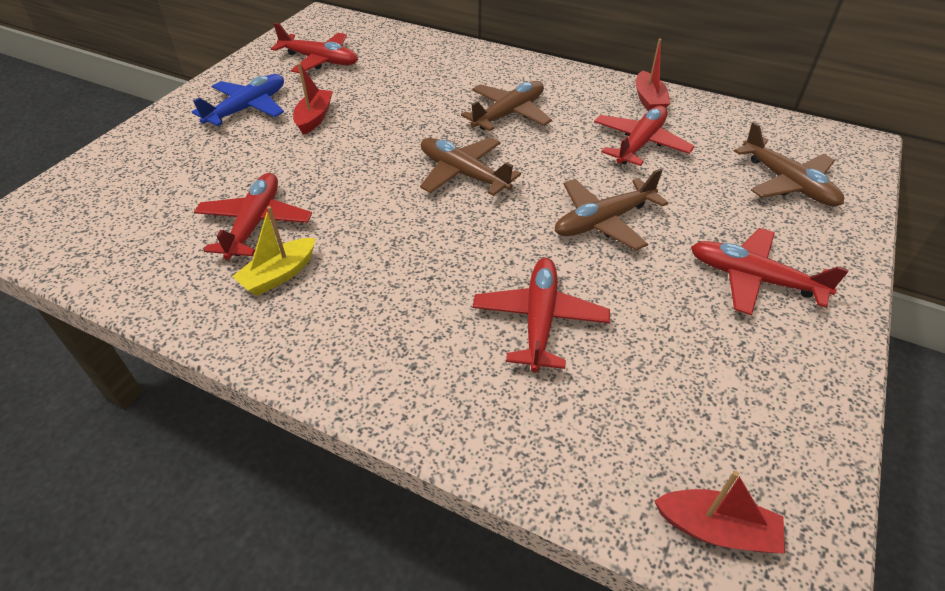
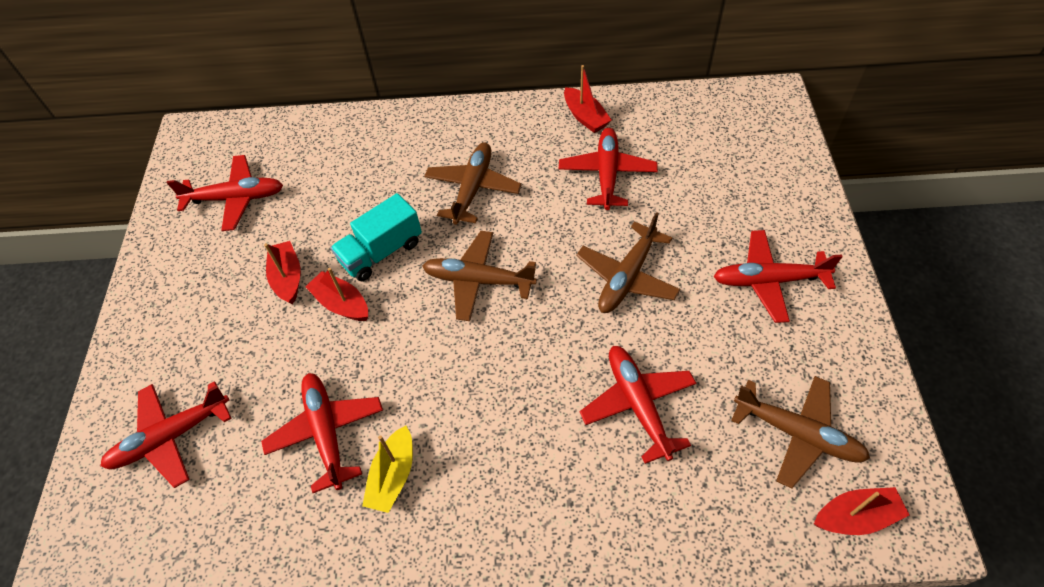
camera: 25 degrees left, 10 degrees up
blue plane [192,74,284,126] -> none
brown plane [734,122,844,207] -> brown plane moved to [731,376,870,489]
none -> red plane [100,381,232,488]
none -> red boat [305,268,368,321]
none -> turquoise truck [331,193,422,281]

